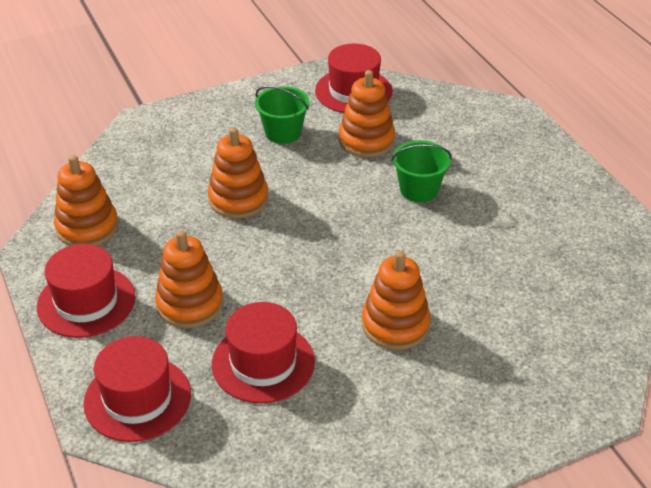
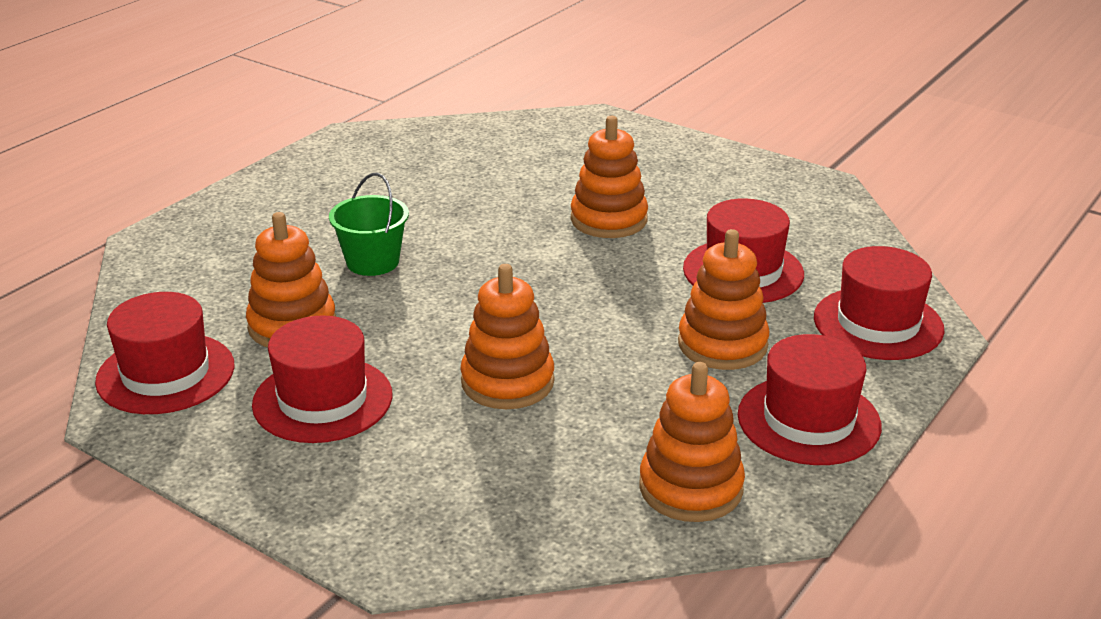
camera: 120 degrees left, 10 degrees down
green bucket [255,86,310,144] -> red hat [252,315,392,443]

